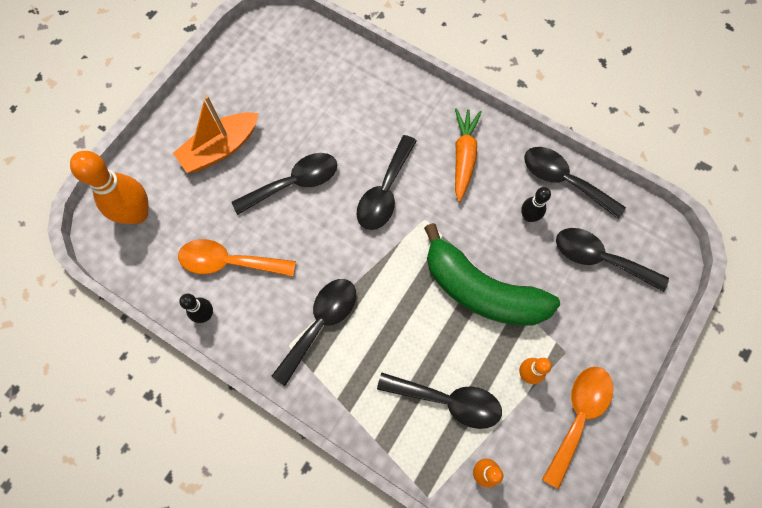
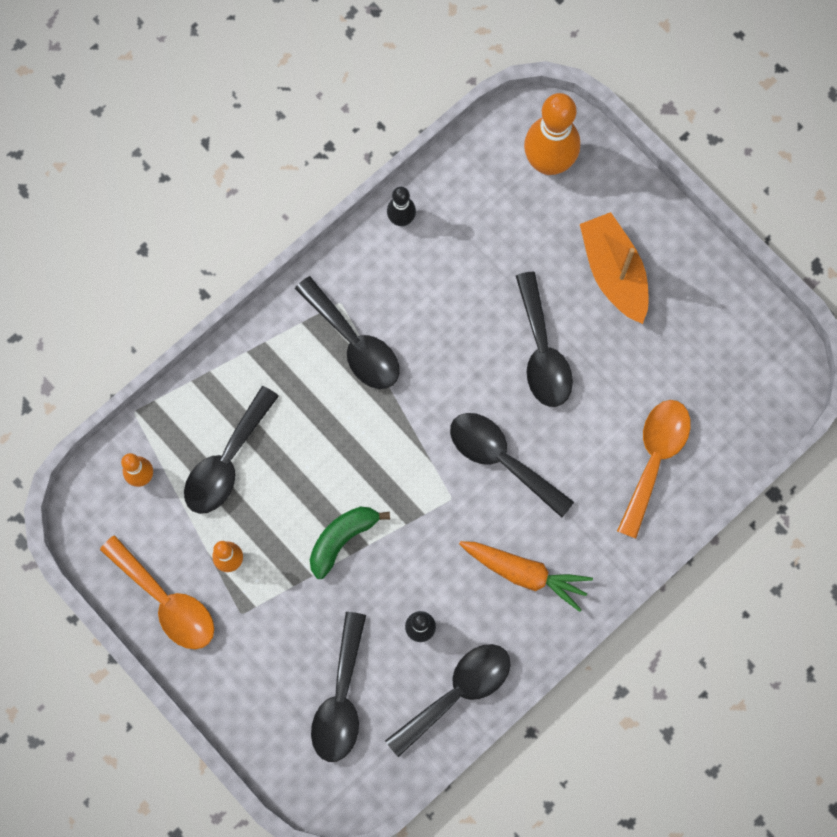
camera: 105 degrees right, 5 degrees up
orange spoon [178,239,296,277] -> orange spoon moved to [617,400,691,539]
green banana [424,223,560,326] -> green banana [310,507,390,579], size x0.52
black spoon [556,228,669,292] -> black spoon turned 150 degrees clockwise [311,612,366,762]

